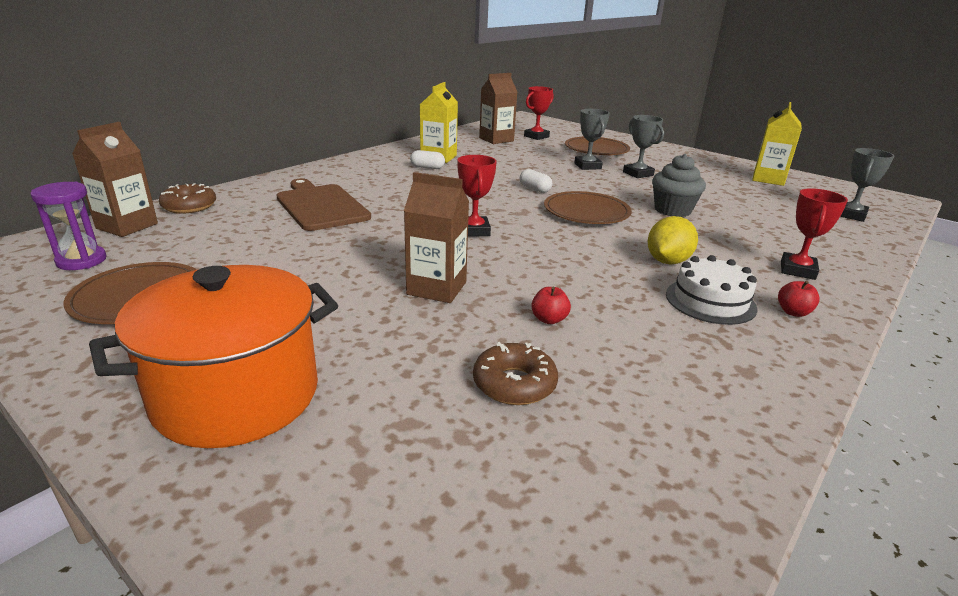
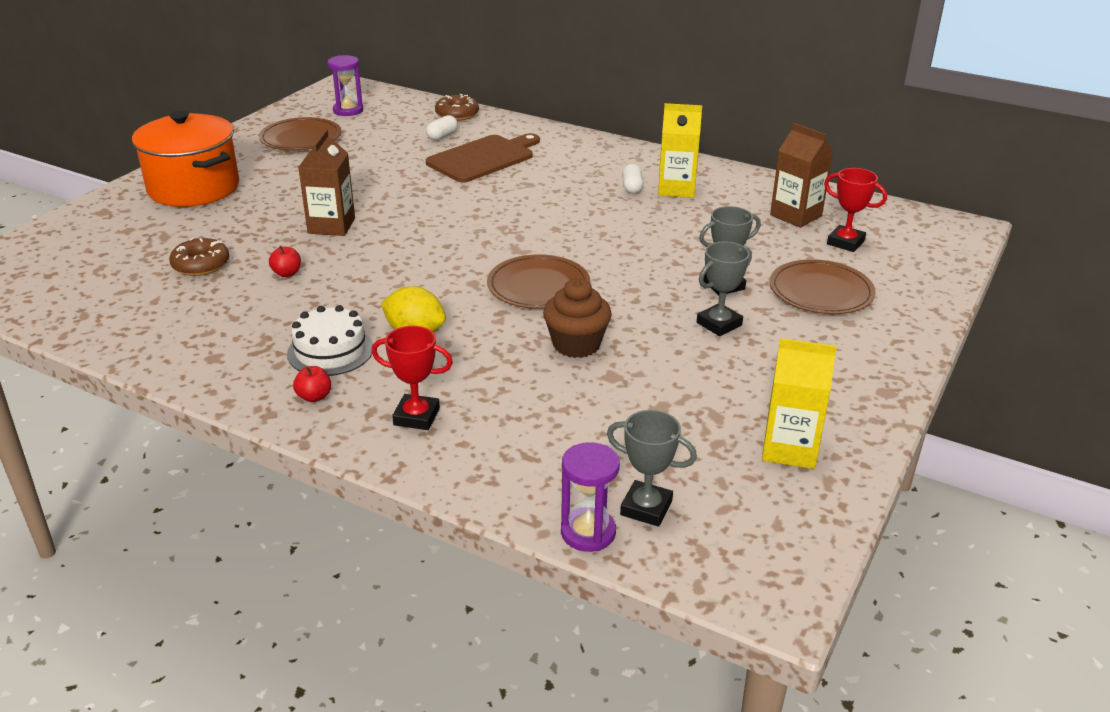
camera: 80 degrees right, 5 degrees up
brown carton [72,122,158,237] -> none
red trophy [457,155,497,237] -> none
white capsule [520,169,552,193] -> white capsule moved to [426,115,458,140]
grey cupcake [652,154,706,217] -> brown cupcake [543,278,612,358]
none -> purple hourglass [561,442,620,552]

